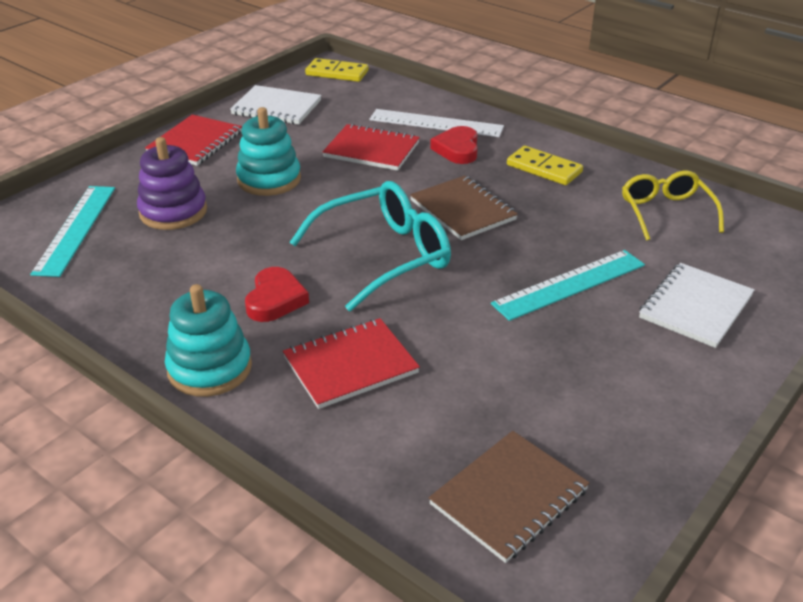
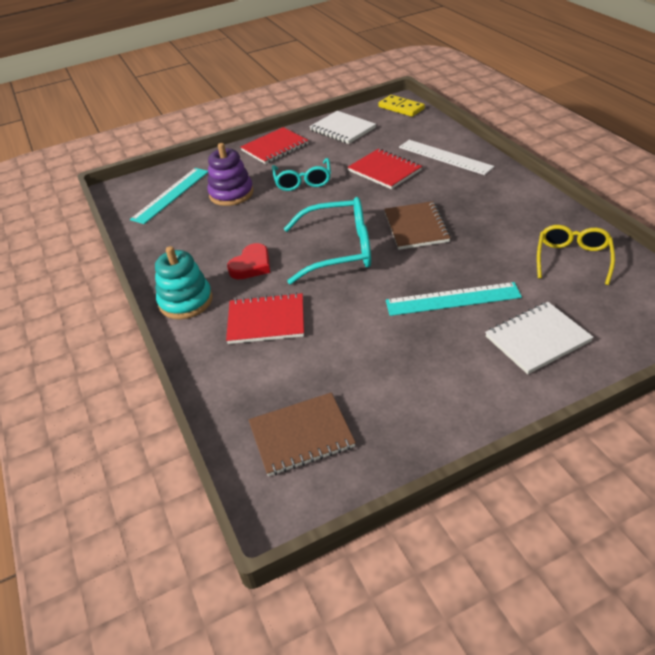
camera: 30 degrees right, 5 degrees up
turquoise stacking toy [236,107,301,196] -> turquoise glasses [272,158,331,191]
red heart [430,126,478,164] -> none
yellow domino [507,146,583,185] -> none

